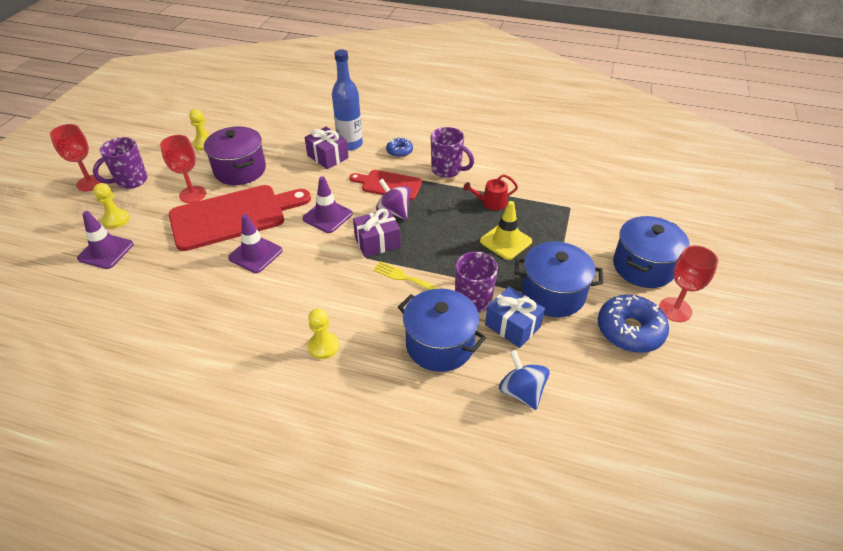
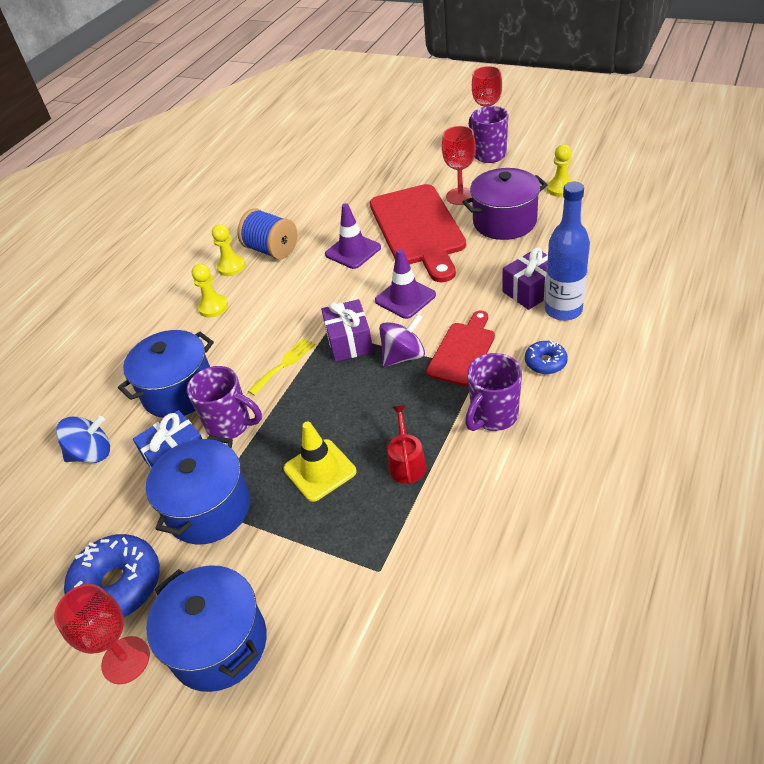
camera: 105 degrees right, 0 degrees up
purple traffic cone [77,211,134,269] -> none
yellow pawn [93,183,130,229] -> yellow pawn moved to [212,224,245,276]
none -> blue spool [237,208,297,260]

